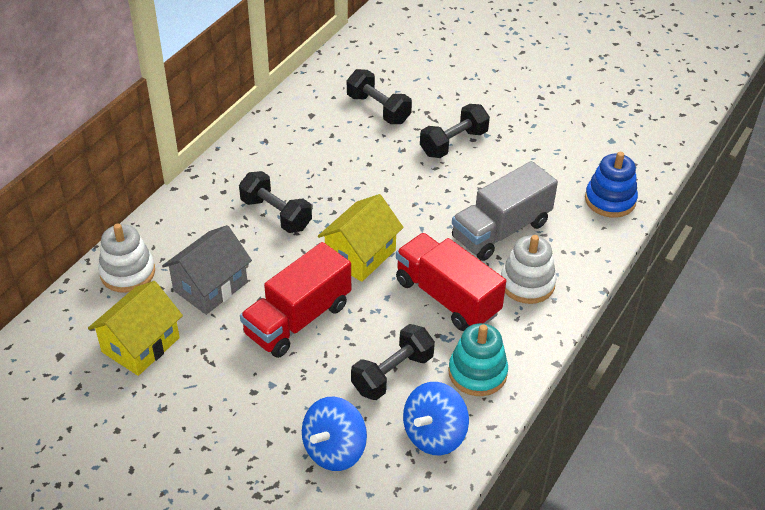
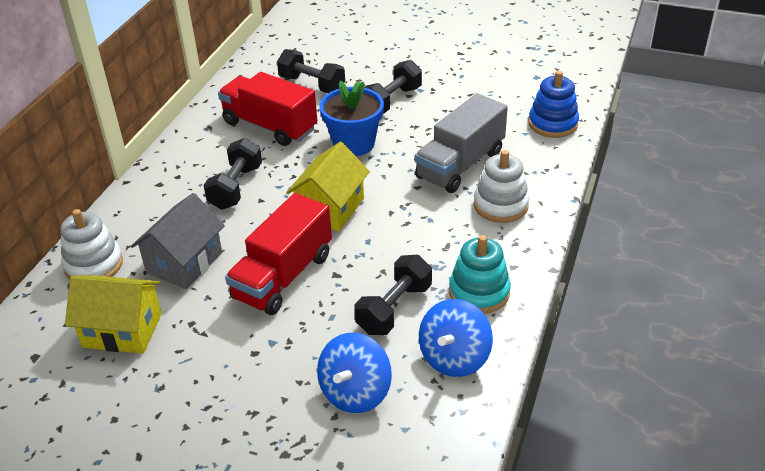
camera: 10 degrees left, 5 degrees down
yellow house [88,281,183,376] -> yellow house turned 75 degrees clockwise [65,275,162,354]
black dumbbell [239,171,312,233] -> black dumbbell turned 75 degrees clockwise [203,138,262,210]
red truck [396,233,506,331] -> red truck moved to [218,72,318,146]
none -> blue flower pot [320,81,384,156]

